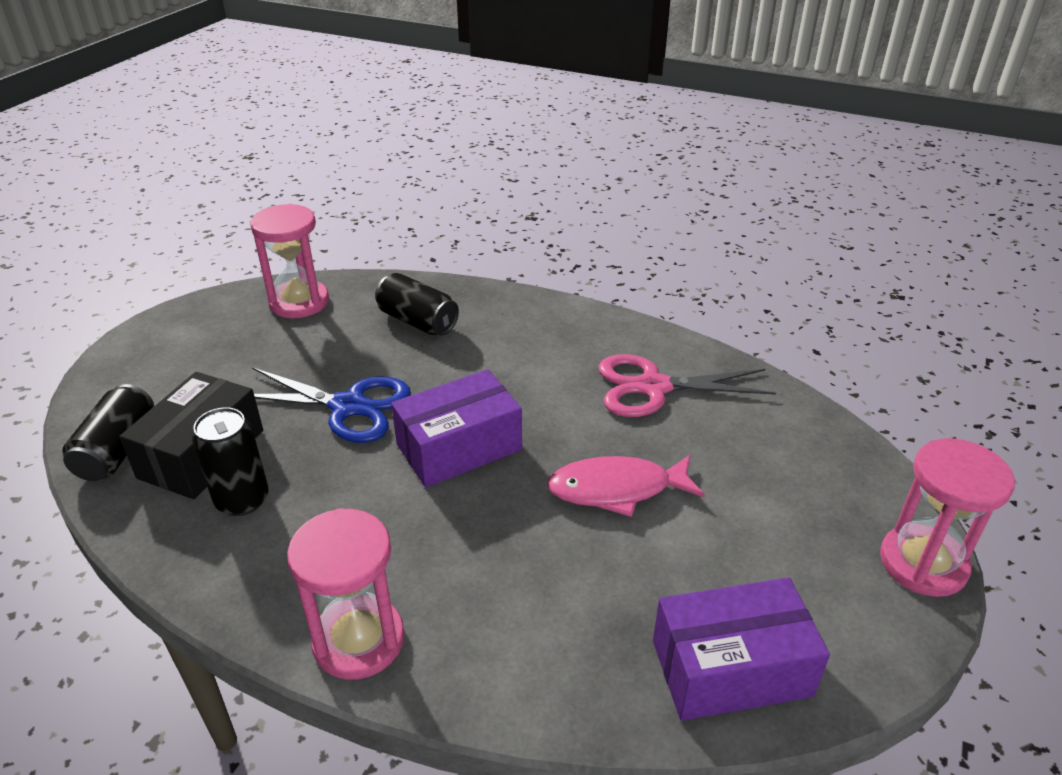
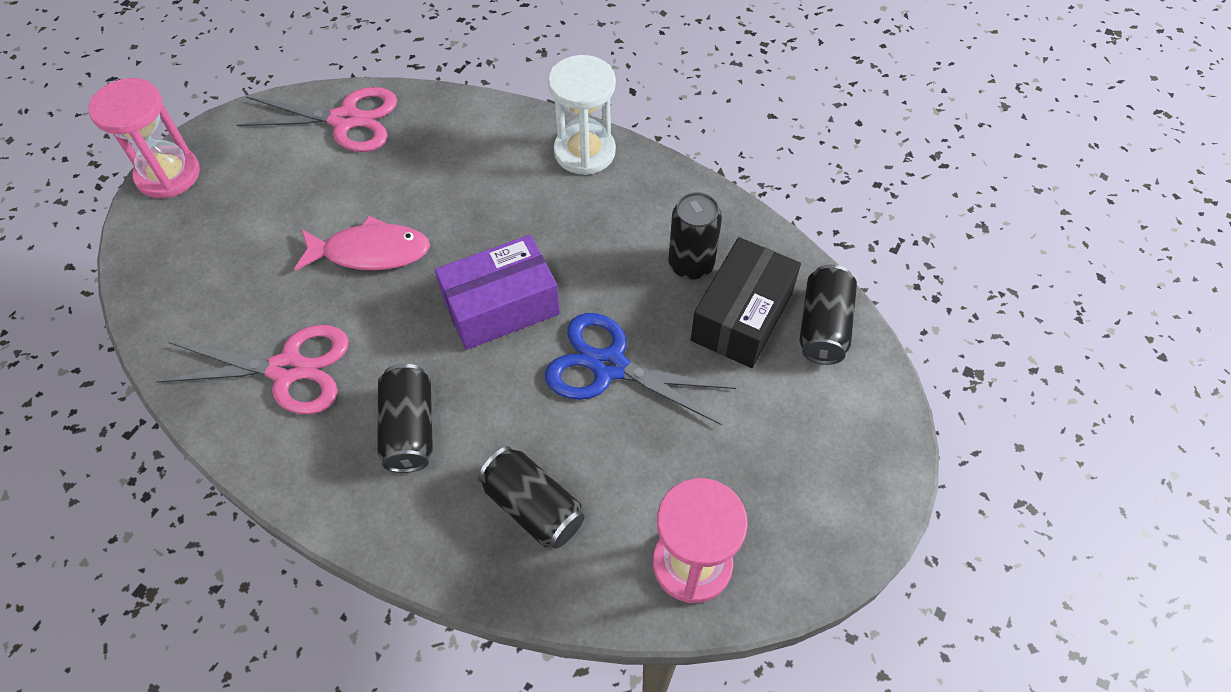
camera: 175 degrees left, 20 degrees up
pink hourglass [287,508,404,680] -> white hourglass [548,55,616,175]
purple box [653,577,830,721] -> pink scissors [236,87,397,152]
none -> black can [377,364,433,473]

